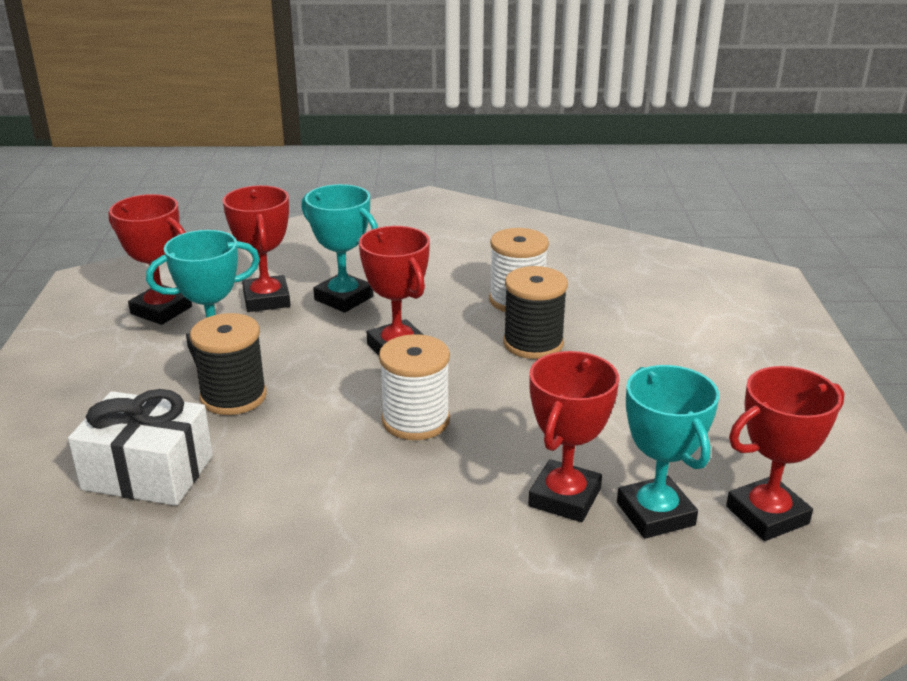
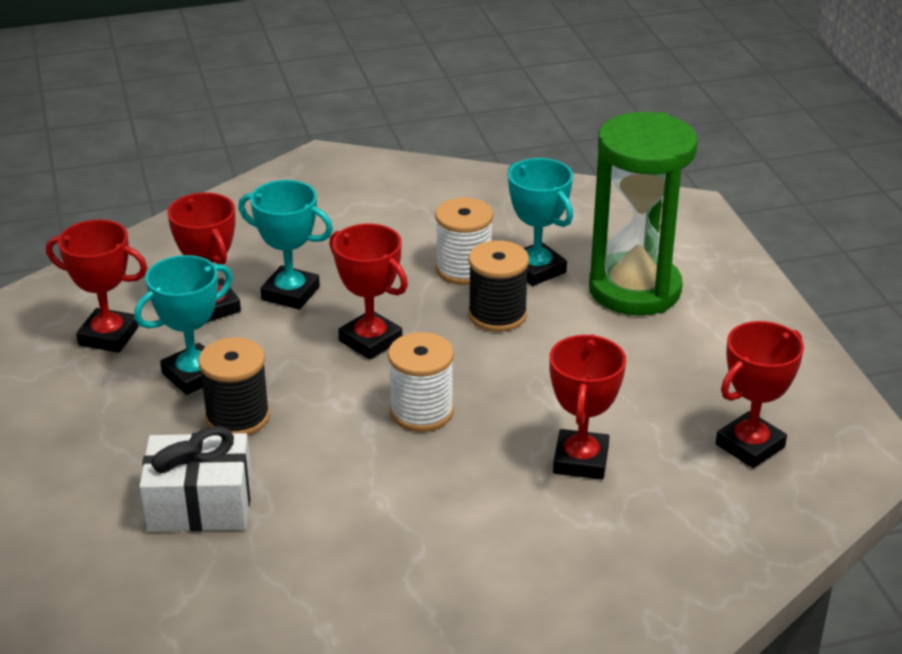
camera: 15 degrees left, 5 degrees up
turquoise trophy [617,365,719,539] -> turquoise trophy moved to [508,158,573,286]
none -> green hourglass [589,112,698,316]

